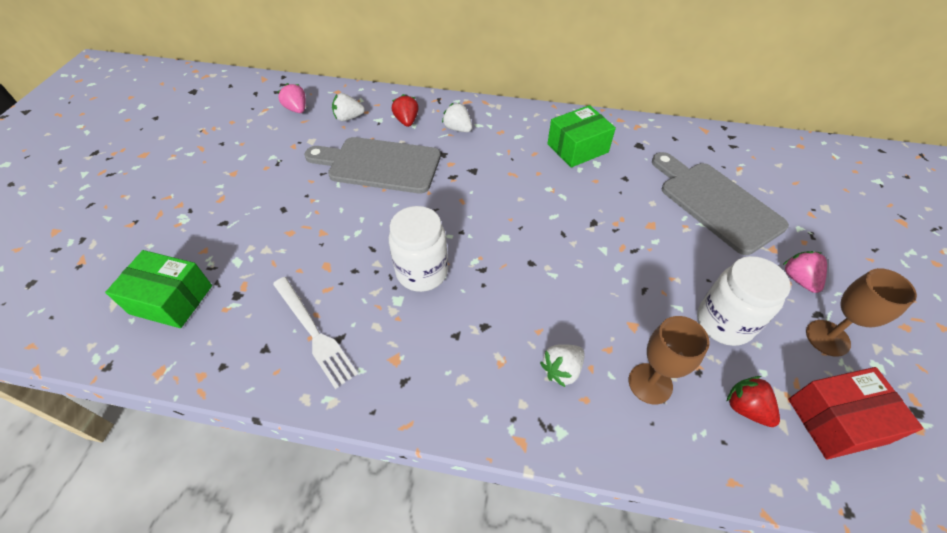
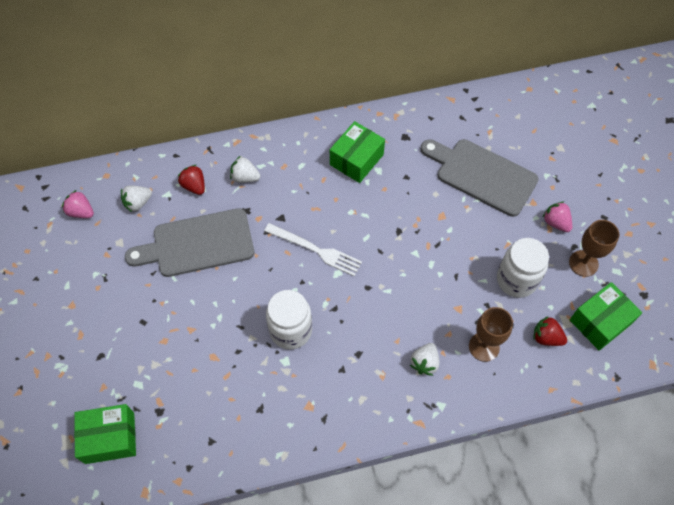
camera: 25 degrees left, 10 degrees up
white fork [273,277,358,389] -> white fork moved to [264,223,362,276]
red box [788,367,923,459] -> green box [570,282,642,351]

